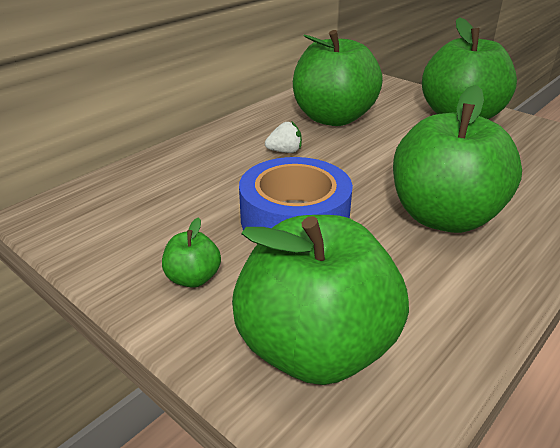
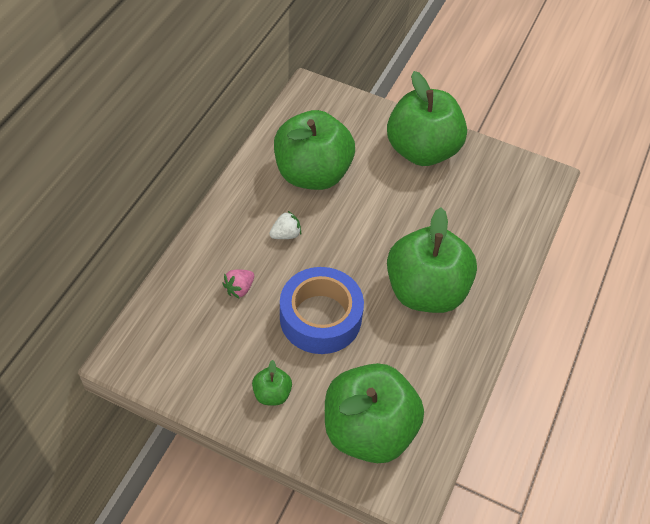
camera: 20 degrees left, 20 degrees up
none -> pink strawberry [222,269,254,299]

